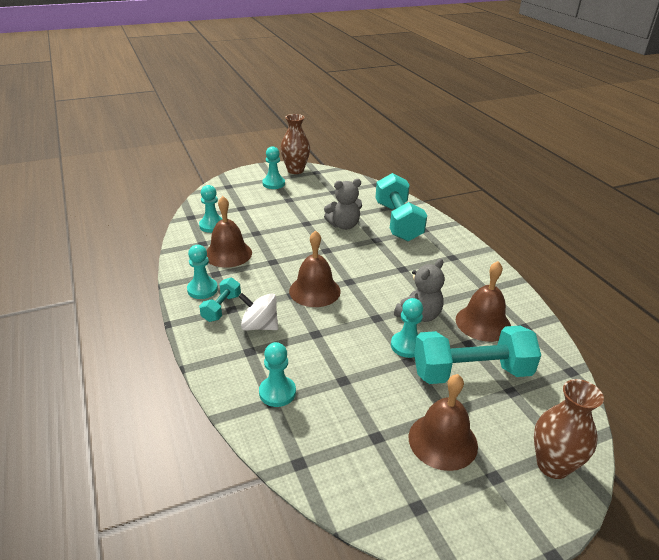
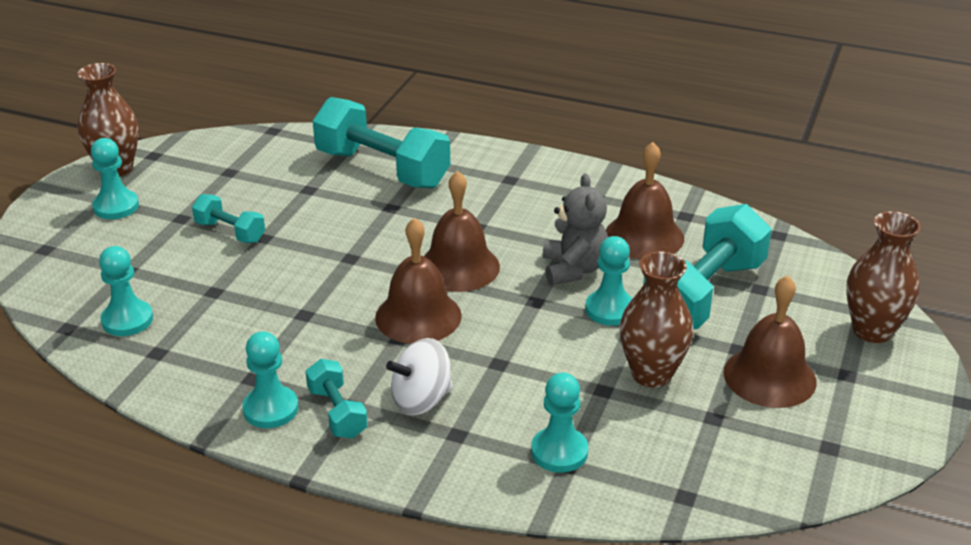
camera: 45 degrees left, 0 degrees up
brown bell [206,196,252,268] -> brown bell moved to [424,171,500,292]
grey teddy bear [324,179,362,230] -> none
none -> turquoise dumbbell [192,194,265,243]
none -> brown vase [620,251,694,388]

